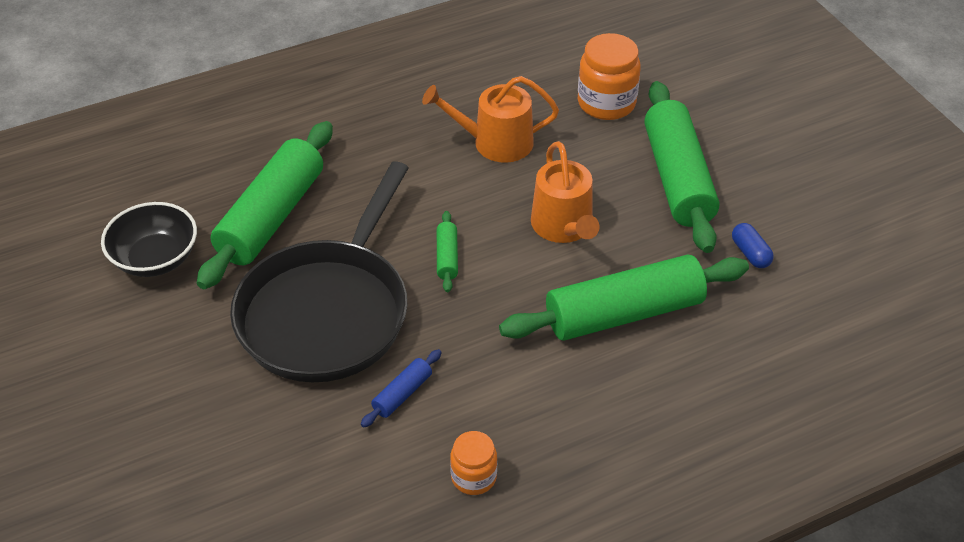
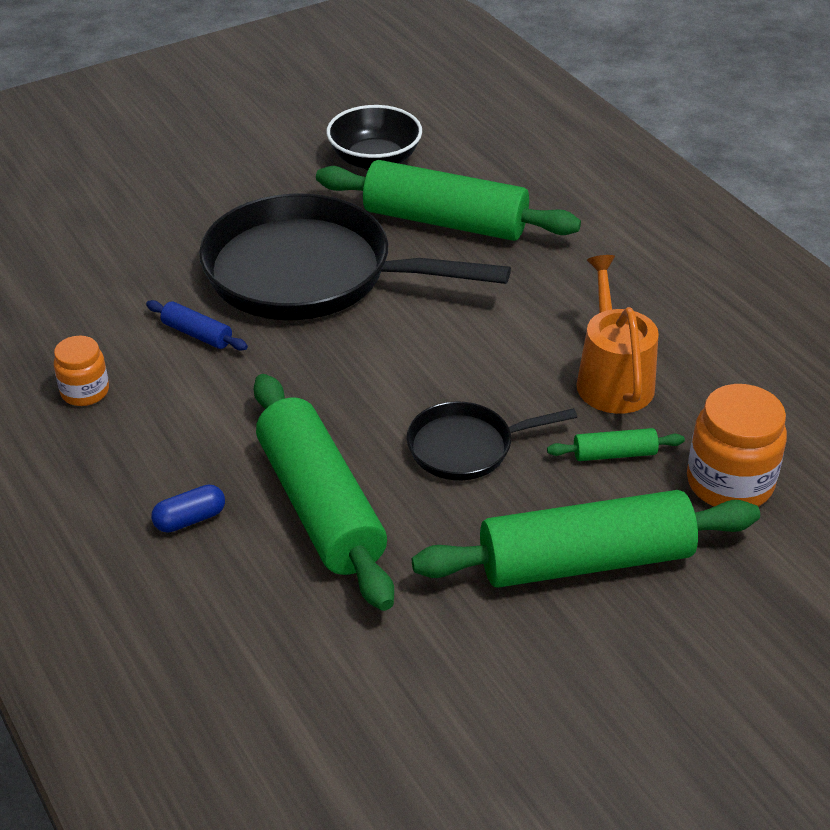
camera: 85 degrees right, 5 degrees down
green rolling pin [437,211,458,292] -> green rolling pin moved to [547,428,685,461]
orange watering can [531,141,600,243] -> black pan [407,402,577,480]
blue capsule [732,223,774,268] -> blue capsule moved to [151,484,225,533]

